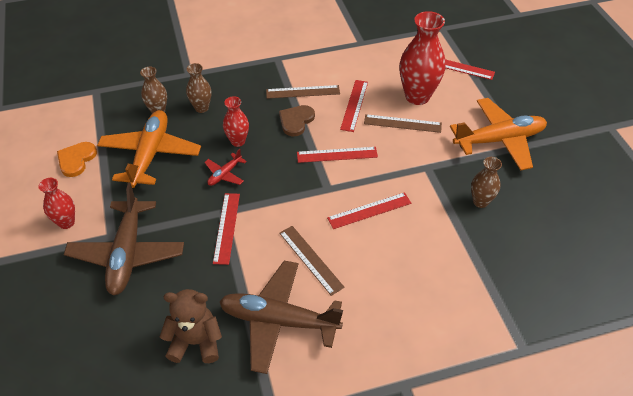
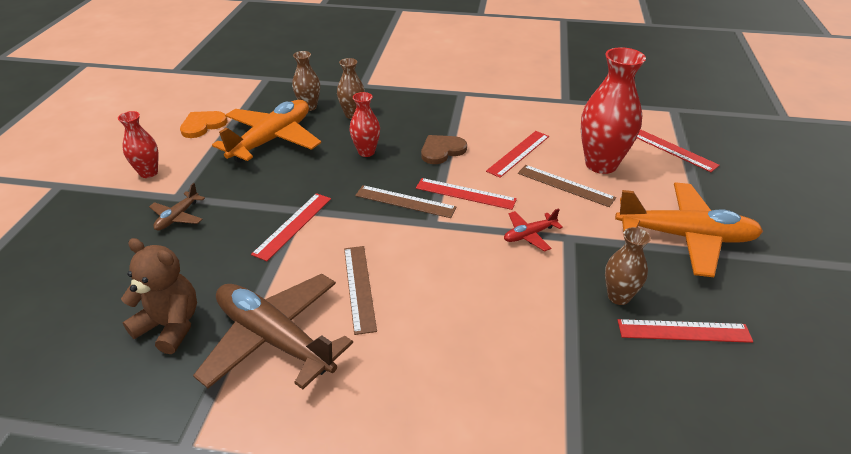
camera: 25 degrees right, 10 degrees down
brown plane [64,183,184,295] -> brown plane [149,183,205,231], size x0.46
red plane [204,149,247,186] -> red plane moved to [504,208,563,251]
brown ruler [266,85,340,99] -> brown ruler moved to [355,185,457,218]
red ruler [327,192,411,229] -> red ruler moved to [618,319,753,343]

